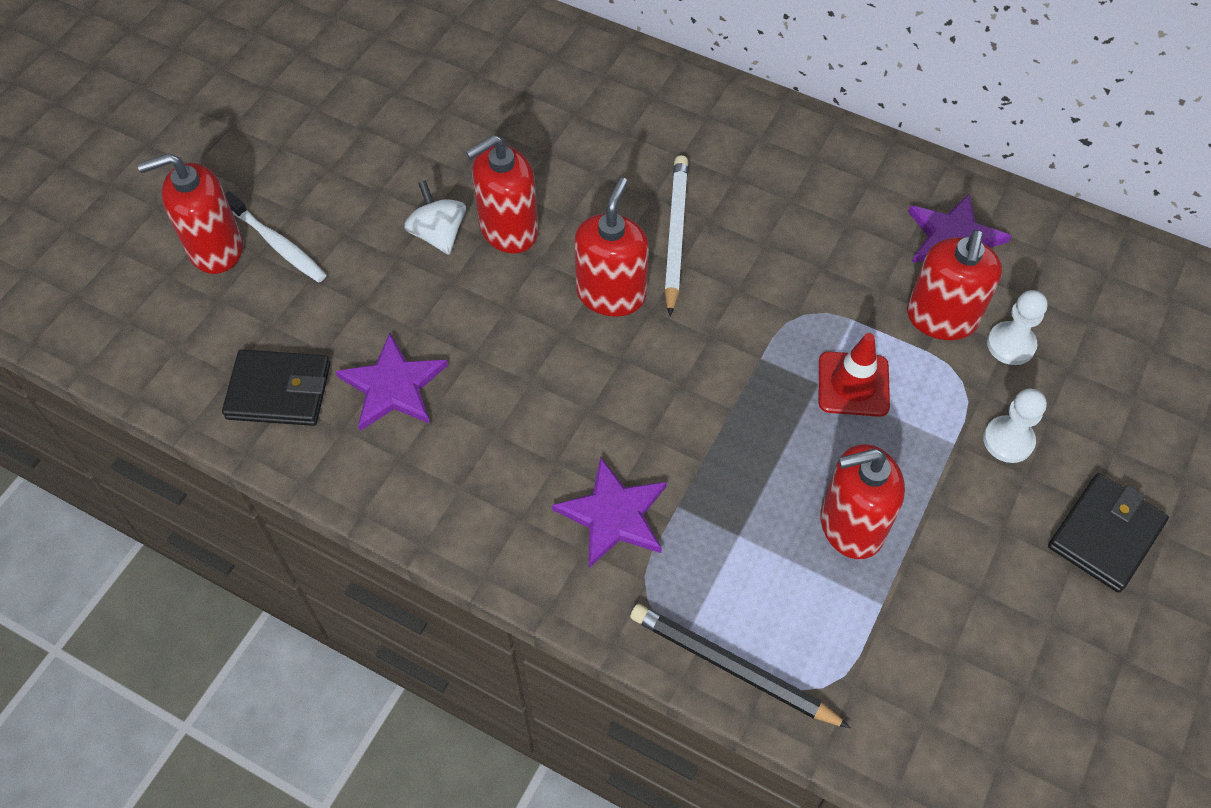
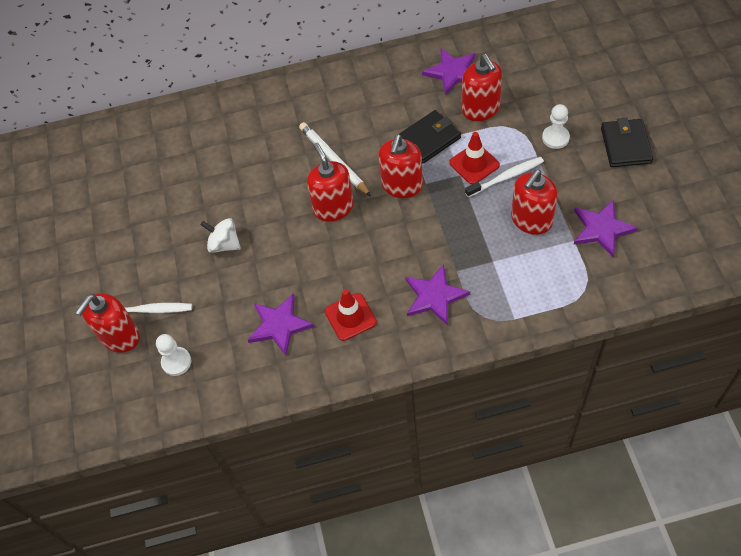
camera: 35 degrees left, 0 degrees up
black wallet [222,349,330,426] -> black wallet moved to [400,110,461,163]
red soap dispenser [466,135,539,254] -> red soap dispenser moved to [378,134,423,198]
black pencil [630,604,851,728] -> none
white pawn [987,290,1048,365] -> white pawn moved to [156,334,191,376]
none -> red traffic cone [325,289,377,341]
none -> white toothbrush [465,157,544,197]
none -> purple star [574,199,638,257]

